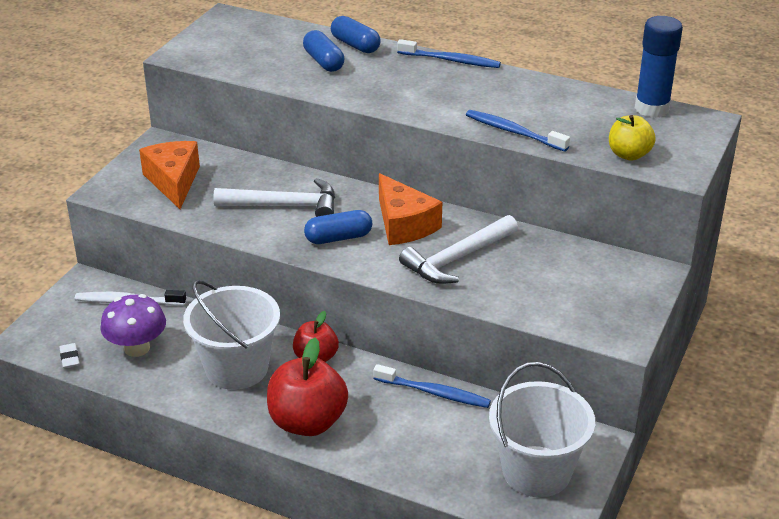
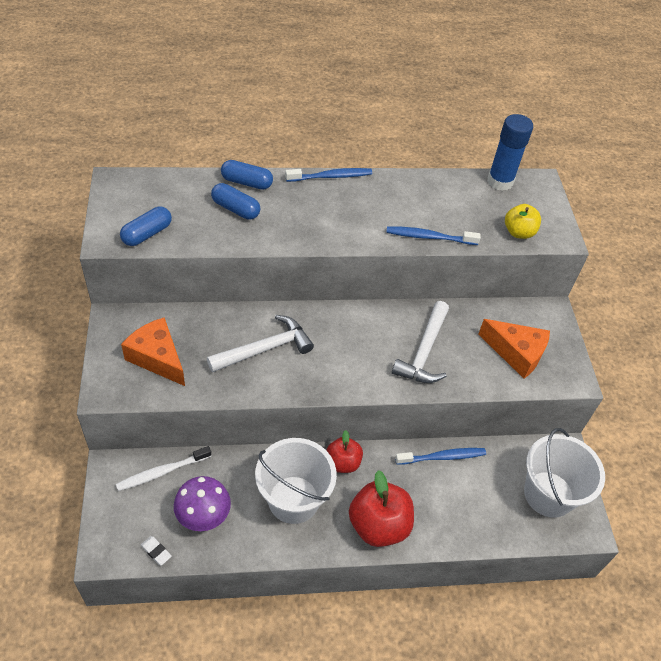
camera: 35 degrees left, 15 degrees up
blue capsule [304,210,372,244] -> blue capsule moved to [120,207,172,246]
orange cheese [379,173,442,245] -> orange cheese moved to [478,319,550,379]

